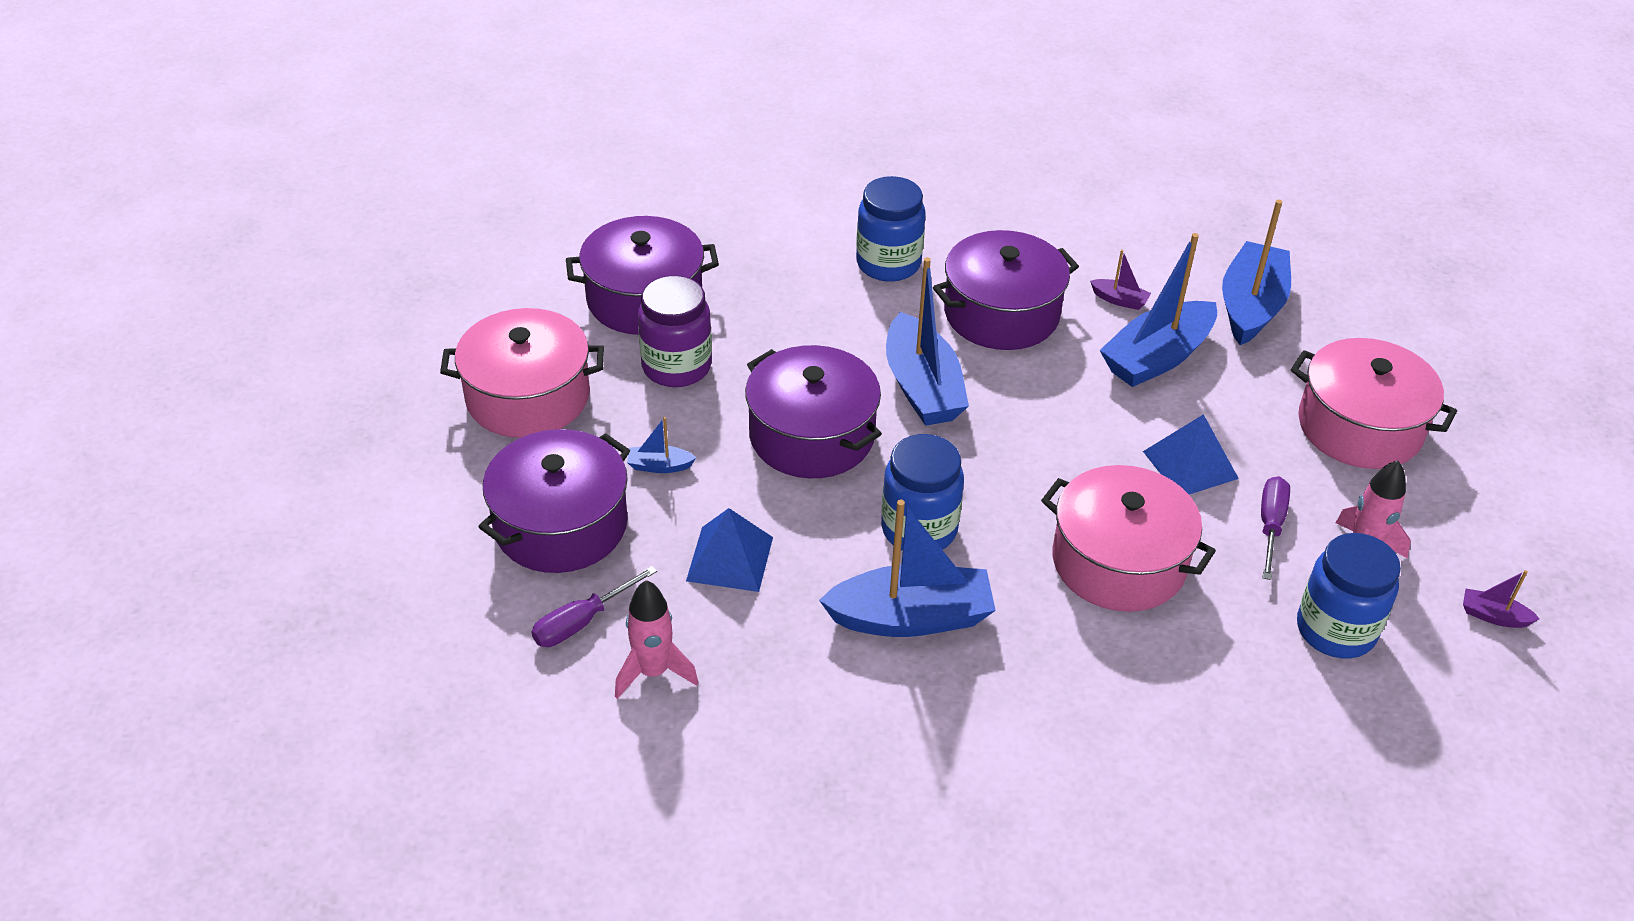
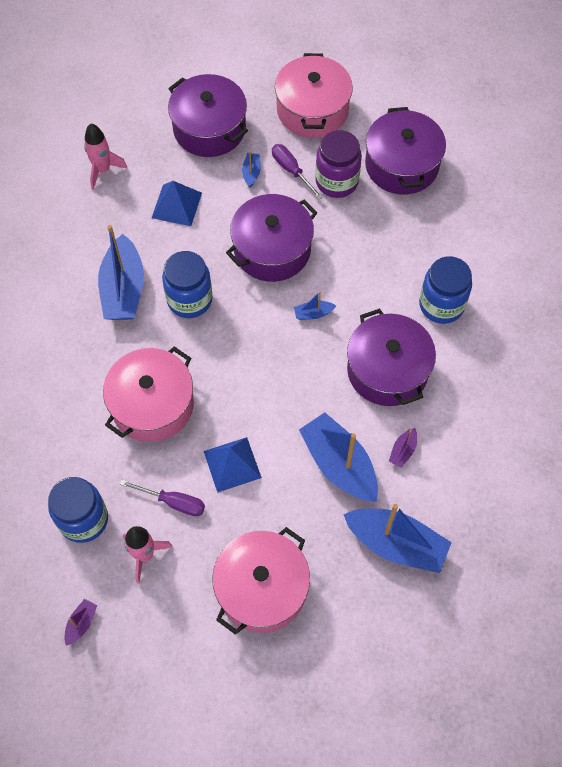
camera: 95 degrees right, 20 degrees up
purple screwdriver [531,566,657,647] -> purple screwdriver moved to [272,144,323,199]
blue boat [886,257,969,426] -> blue boat [294,292,336,320], size x0.43

